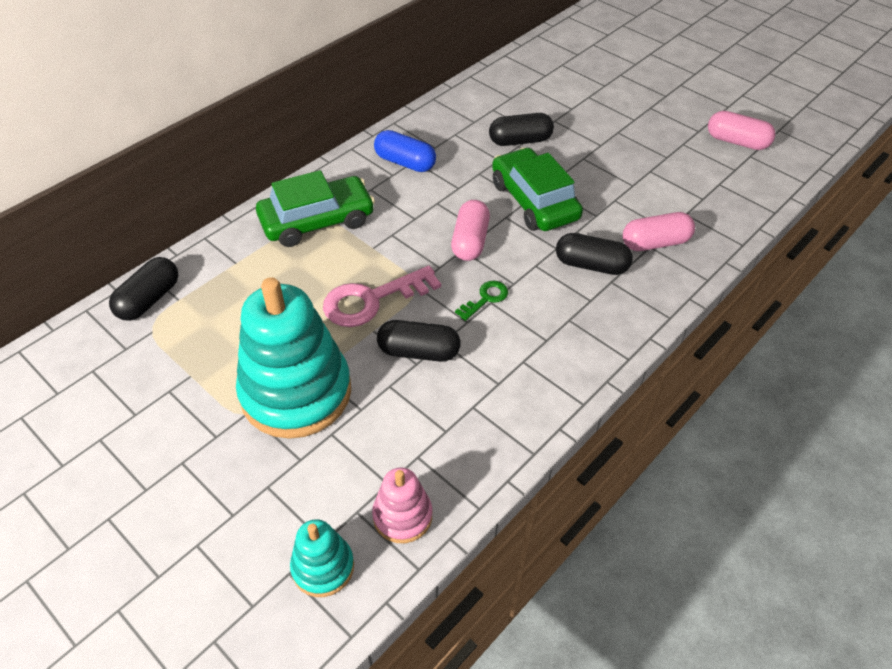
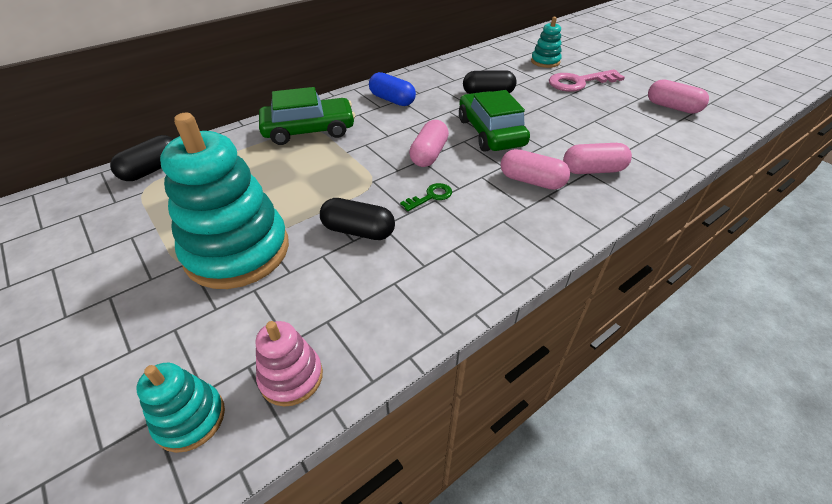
camera: 10 degrees right, 5 degrees down
pink key [323,266,441,327] -> pink key moved to [549,69,625,92]
black capsule [556,233,633,275] -> pink capsule [501,149,570,190]
none -> turquoise stacking toy [531,17,562,68]

